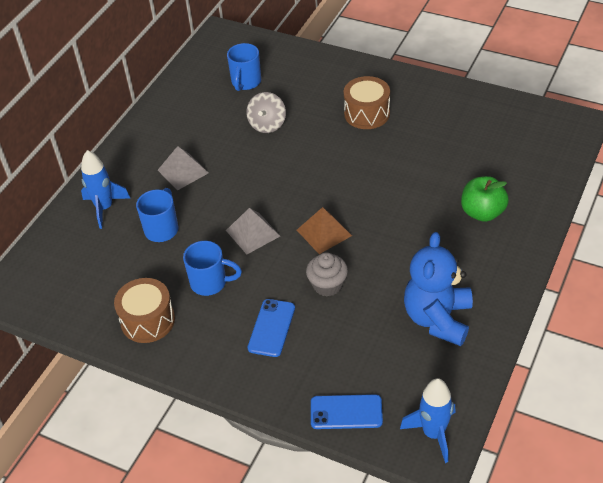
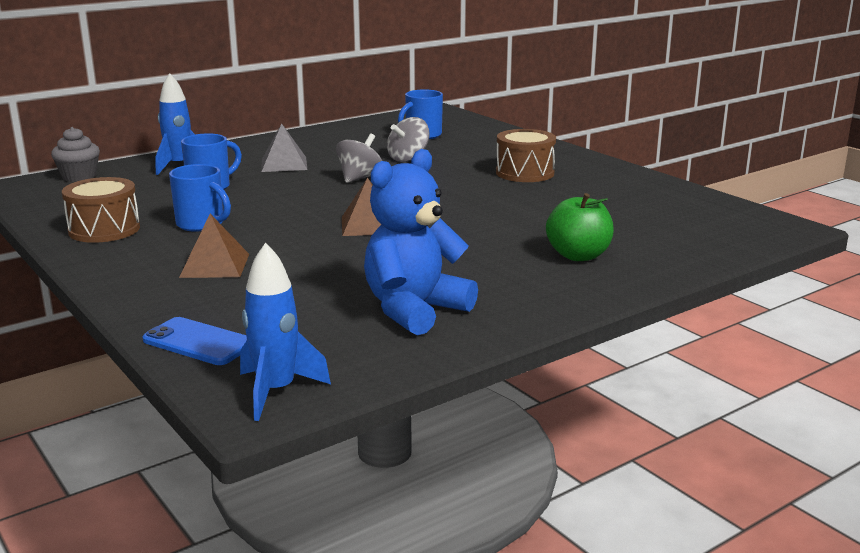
camera: 25 degrees right, 25 degrees down
grey pyramid [226,208,280,254] -> none
blue phone [248,299,295,357] -> brown pyramid [179,214,249,278]
grey cupcake [306,252,348,297] -> grey cupcake moved to [51,127,100,182]
none -> grey spinning top [336,134,382,183]

